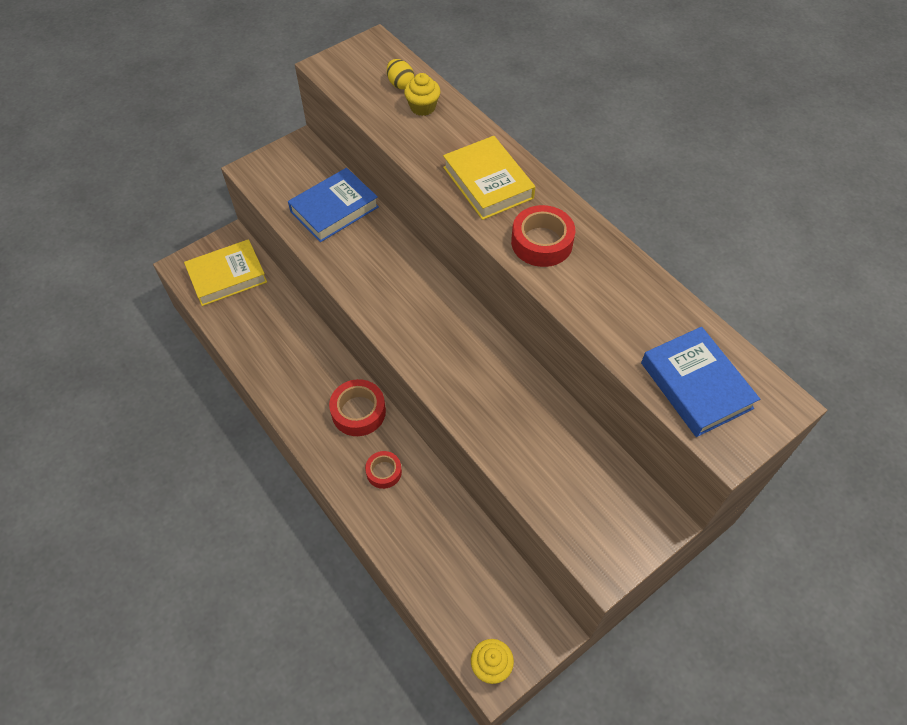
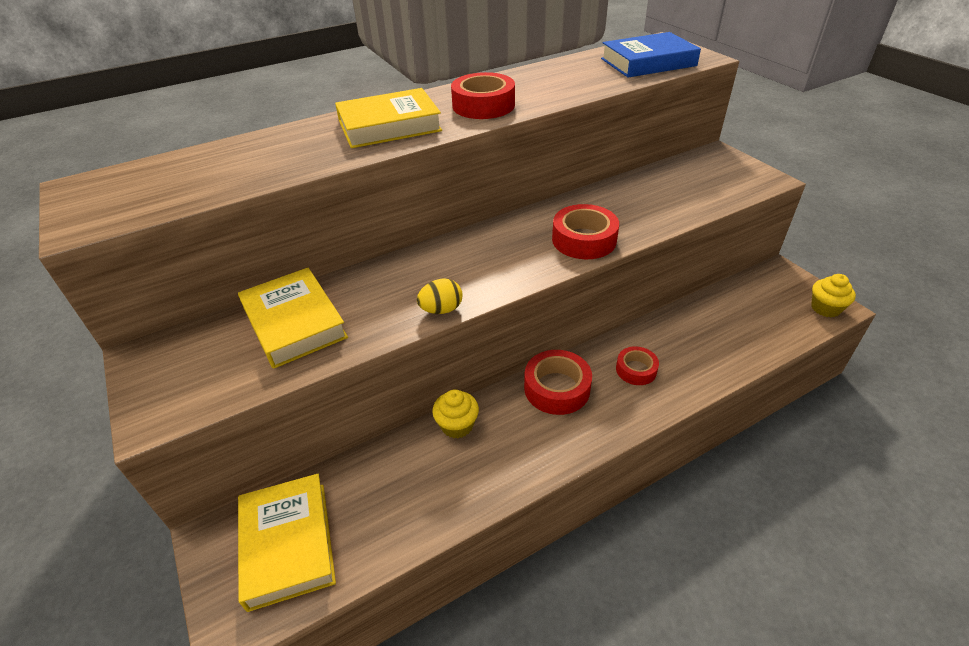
camera: 80 degrees left, 15 degrees down
blue book [288,168,379,242] -> yellow book [238,268,348,369]
yellow egg [387,59,414,89] -> yellow egg moved to [417,279,463,314]
yellow cupcake [404,73,440,116] -> yellow cupcake moved to [432,389,479,438]
none -> red tape [552,204,619,259]

